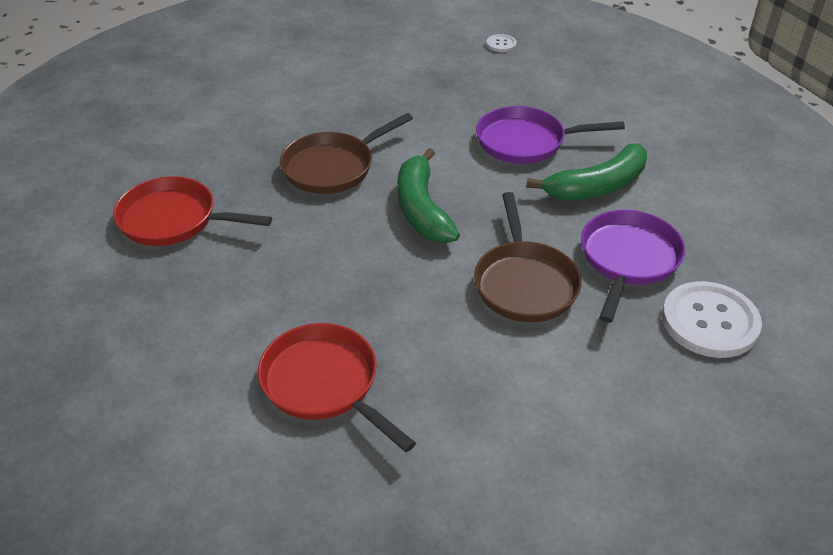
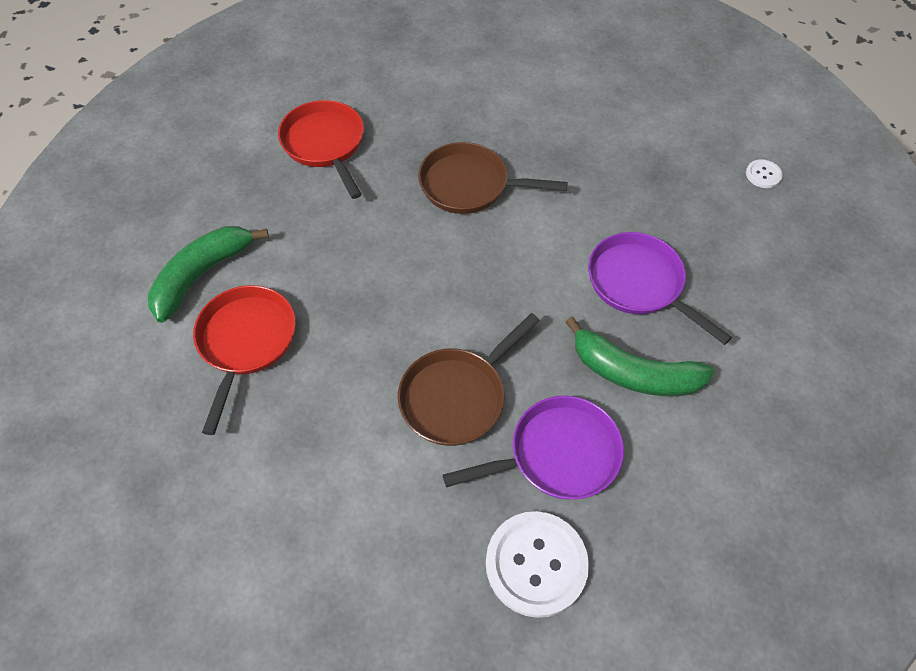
camera: 50 degrees right, 15 degrees up
green banana [398,148,460,243] -> green banana moved to [148,226,269,323]

